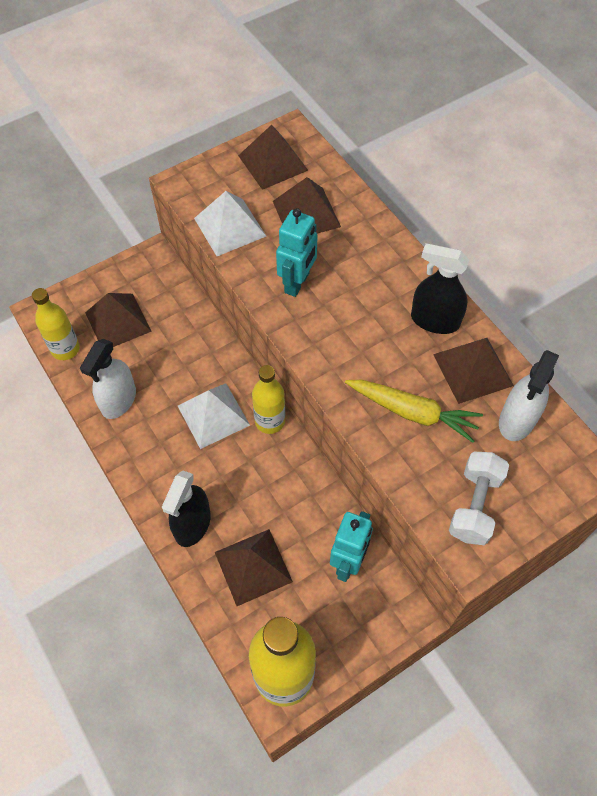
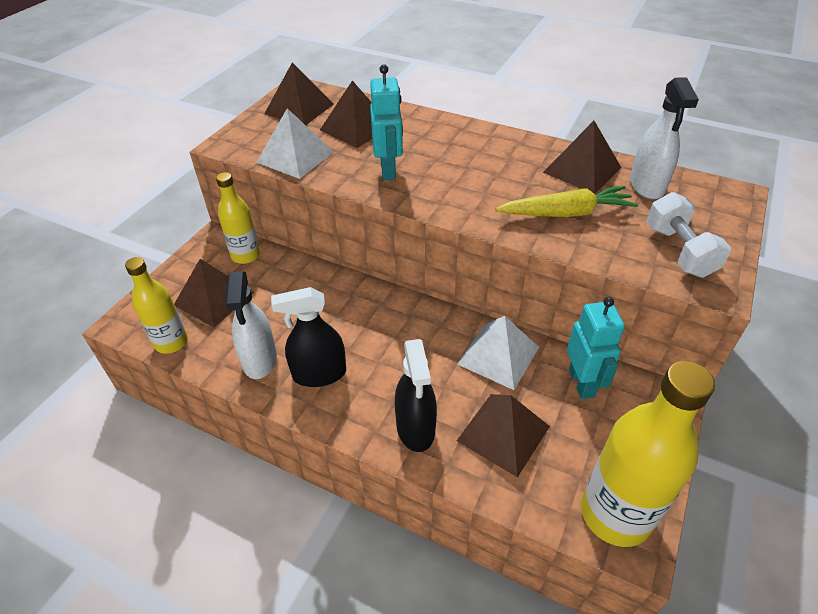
camera: 30 degrees left, 15 degrees down
white pyramid [178,383,250,449] -> white pyramid moved to [457,316,539,390]
yellow bottle [252,365,285,434] -> yellow bottle moved to [216,172,260,264]
black spray bottle [411,243,469,334] -> black spray bottle moved to [271,287,346,387]

